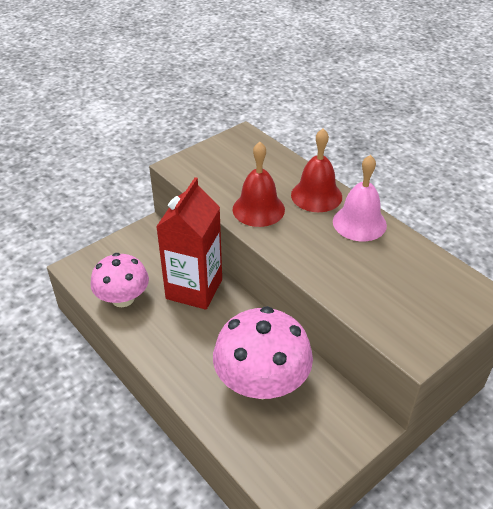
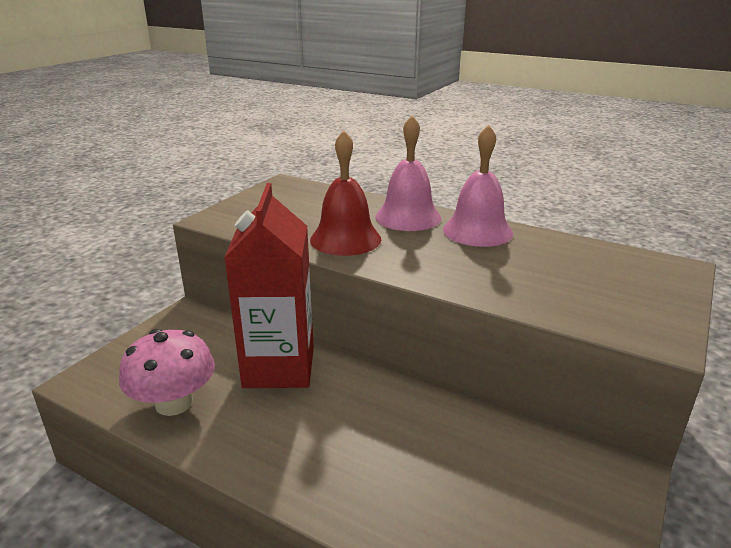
camera: 20 degrees left, 15 degrees down
pink mushroom [213,306,313,399] -> none
red bell [291,129,342,212] -> pink bell [375,115,441,231]

